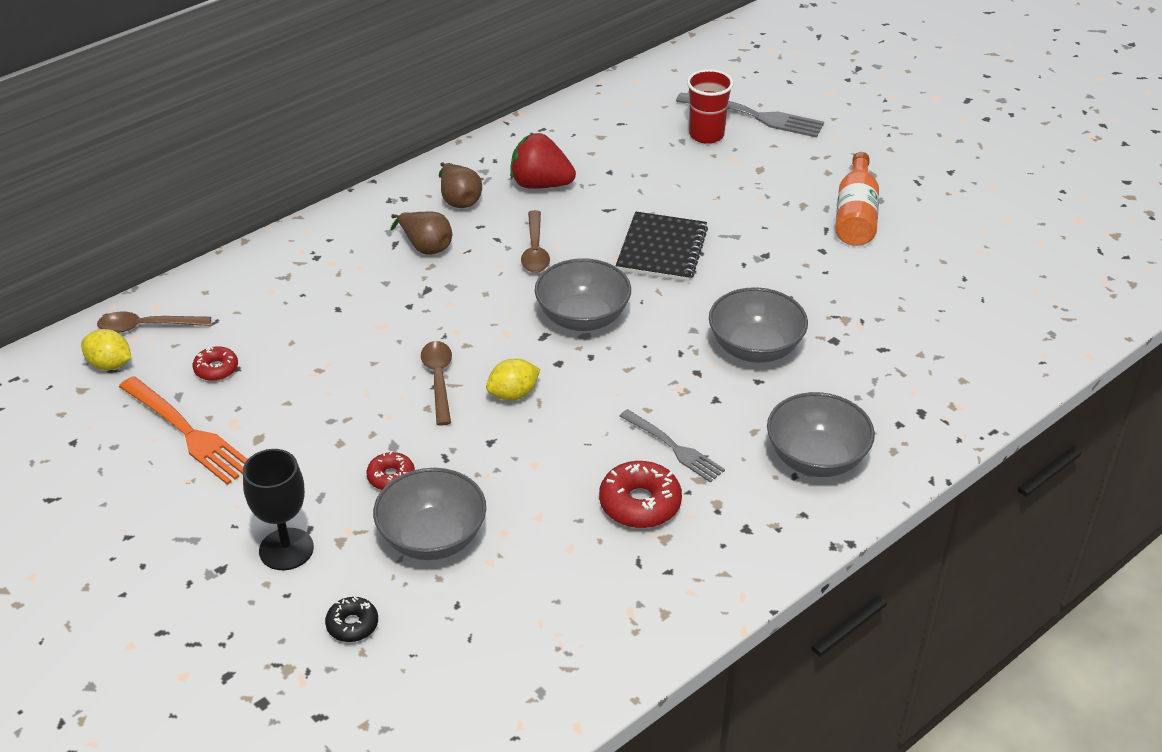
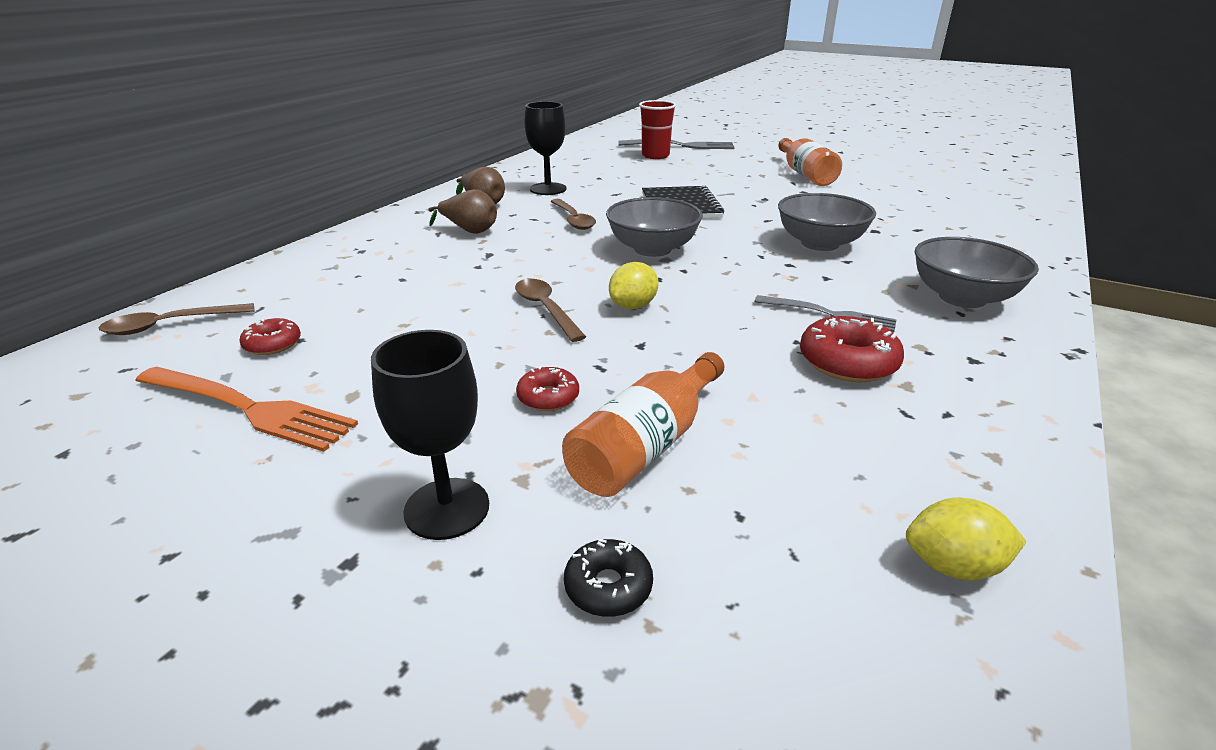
camera: 20 degrees left, 10 degrees down
yellow lemon [81,329,131,370] -> yellow lemon moved to [906,498,1027,581]
grey bowl [373,468,486,560] -> orange bottle [562,352,724,497]
red strawberry [510,133,576,189] -> black goblet [524,101,566,195]

